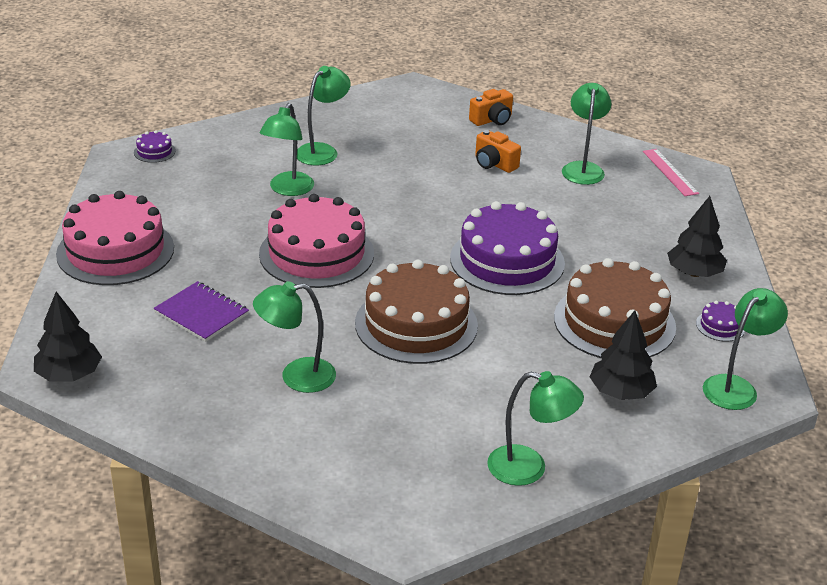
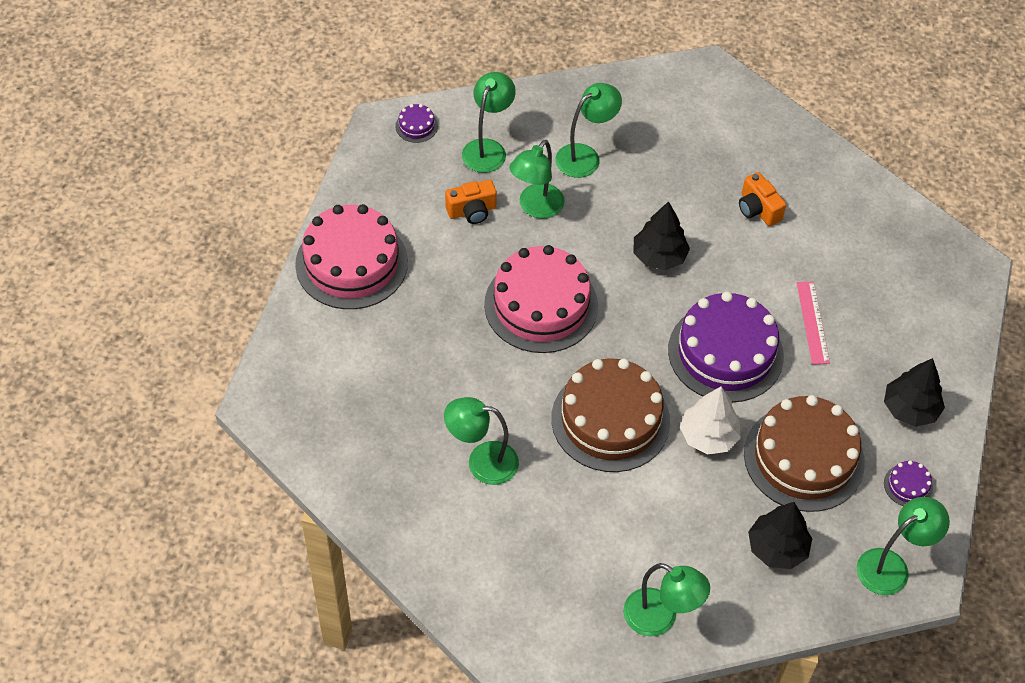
camera: 15 degrees right, 20 degrees up
black tree [34,292,102,381] -> black tree moved to [633,201,690,270]
purple notebook [153,281,249,342] -> none
orange camera [469,89,513,126] -> orange camera moved to [445,180,497,224]
green lamp [562,83,611,185] -> green lamp moved to [462,72,516,173]
pink ruler [643,149,699,196] -> pink ruler moved to [797,282,830,364]
none -> white tree [680,386,741,455]

